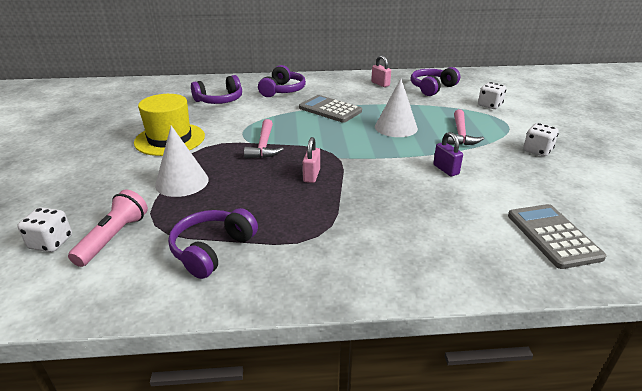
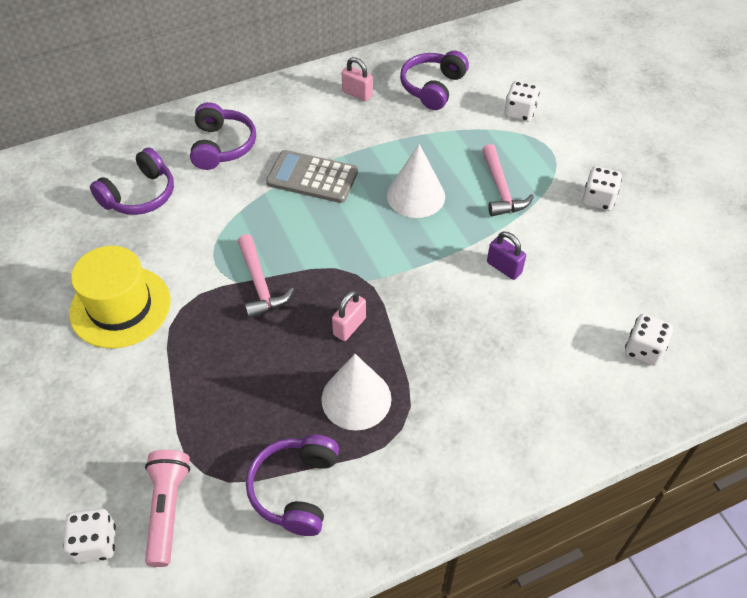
camera: 20 degrees left, 20 degrees up
white cone [155,125,209,197] -> white cone moved to [321,354,391,430]
pink padlock [303,137,320,183] -> pink padlock turned 45 degrees clockwise [332,290,366,341]
grey calculator [508,204,606,269] -> white dice [625,314,673,366]

